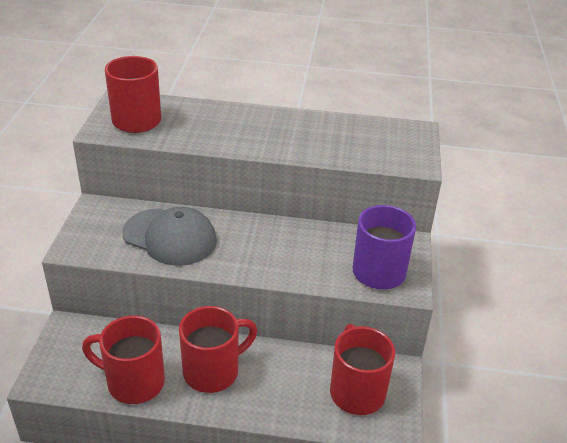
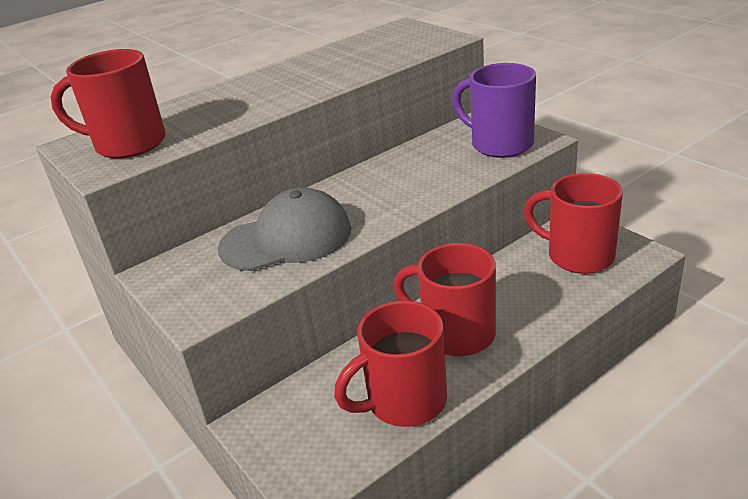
camera: 40 degrees left, 5 degrees down
red mug [179,306,257,393] -> red mug turned 75 degrees counterclockwise [393,243,496,356]

